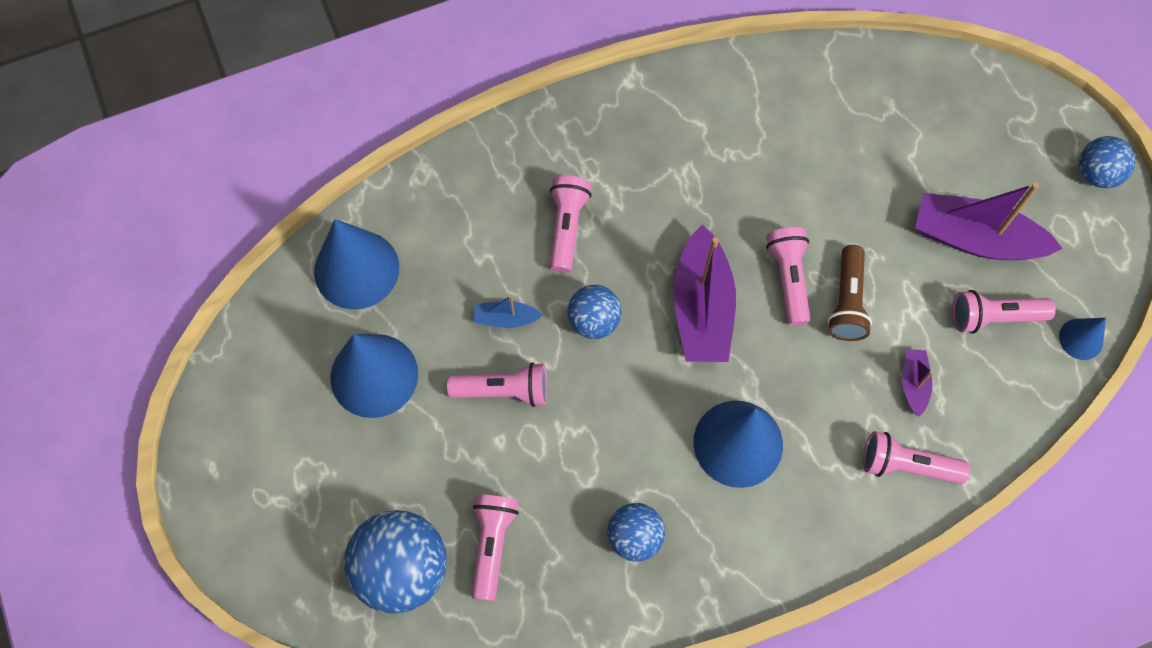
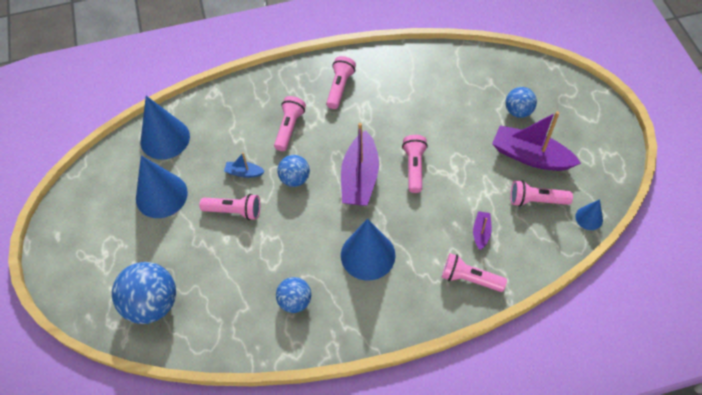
camera: 10 degrees right, 10 degrees down
pink flashlight [471,494,519,601] -> pink flashlight moved to [326,56,356,109]
brown flashlight [827,245,872,341] -> none
blue ball [1079,136,1135,188] -> blue ball moved to [505,87,537,118]

